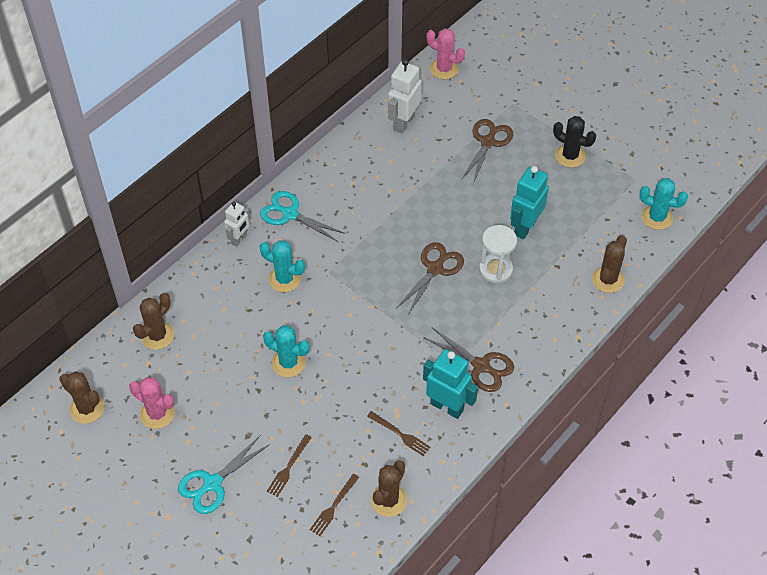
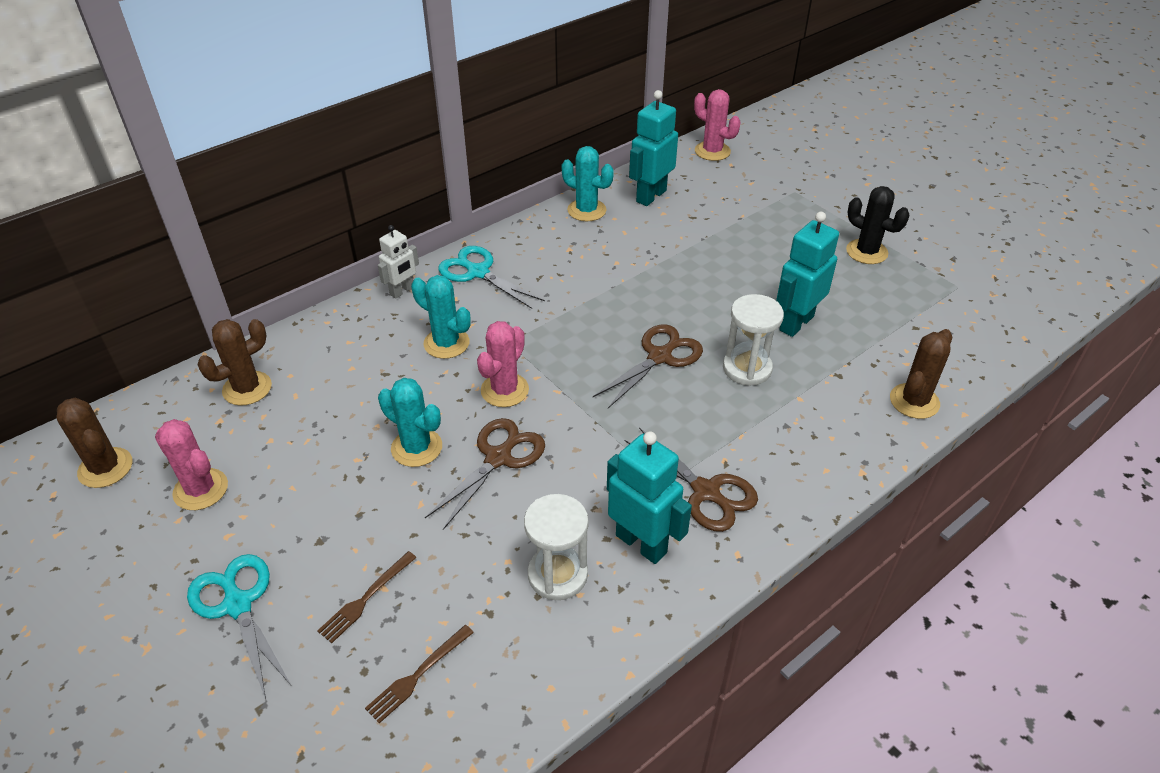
camera: 10 degrees right, 10 degrees down
turquoise scissors [178,435,270,514] -> turquoise scissors turned 90 degrees clockwise [187,554,291,699]
brown fork [367,411,431,456] -> white hourglass [524,494,589,600]
brown cactus [371,460,407,517] -> none
white robot [388,59,422,134] -> turquoise robot [629,90,678,206]
brown scissors [461,119,513,184] -> brown scissors moved to [425,418,545,530]
turquoise cactus [639,178,688,230] -> turquoise cactus moved to [561,146,614,222]
none -> pink cactus [477,321,529,407]

